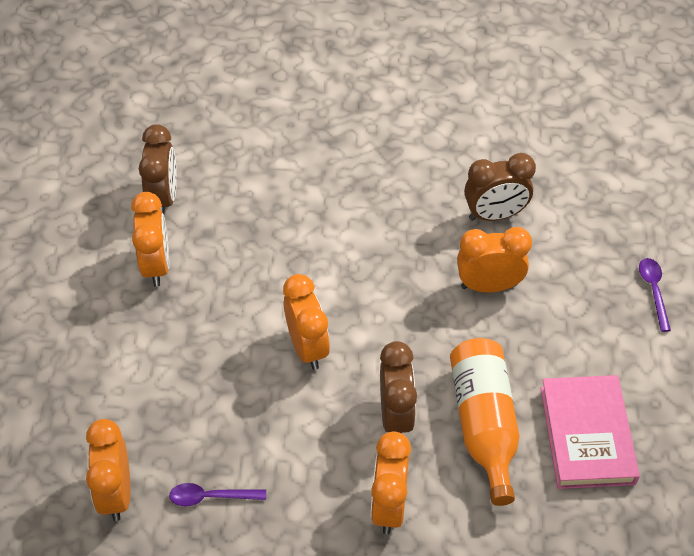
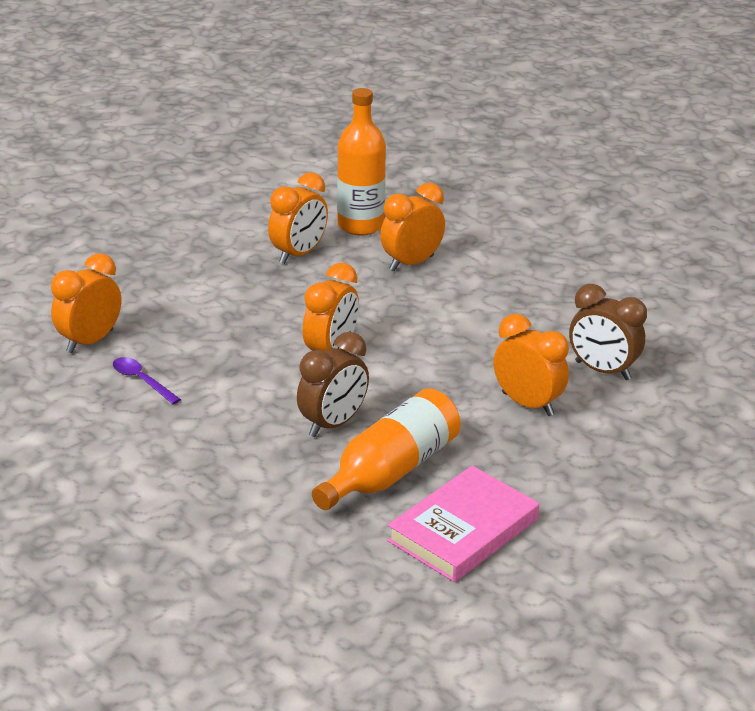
camera: 45 degrees right, 20 degrees down
brown clock [139,124,177,214] -> orange bottle [337,88,386,235]
orange clock [371,431,411,534] -> orange clock moved to [380,183,445,271]
purple spoon [639,258,671,332] -> none

